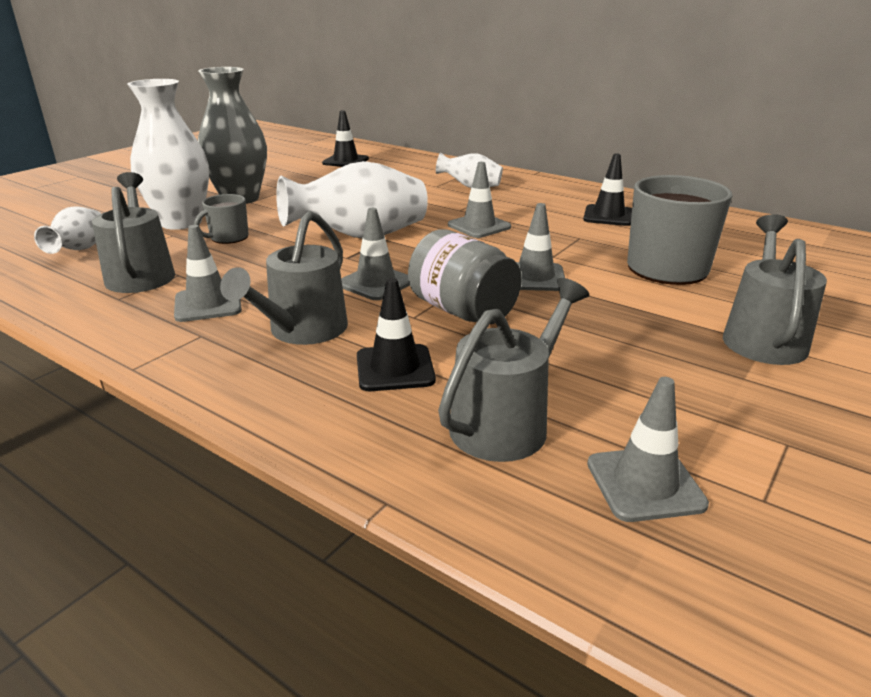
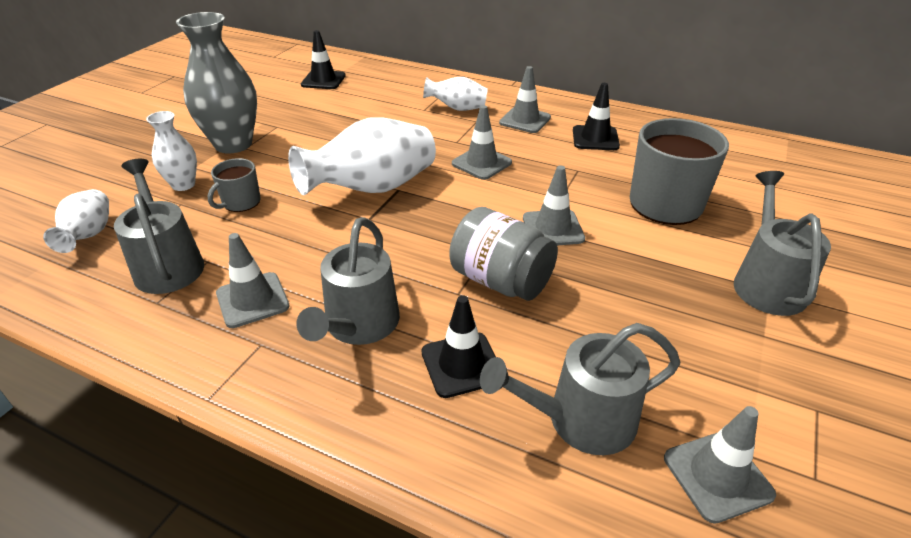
camera: 10 degrees left, 10 degrees up
white vase [128,79,209,230] -> white vase [146,111,197,191], size x0.55
grey traffic cone [341,208,410,300] -> grey traffic cone moved to [499,66,551,133]
grey watering can [438,278,589,462] -> grey watering can turned 135 degrees counterclockwise [480,323,680,455]

